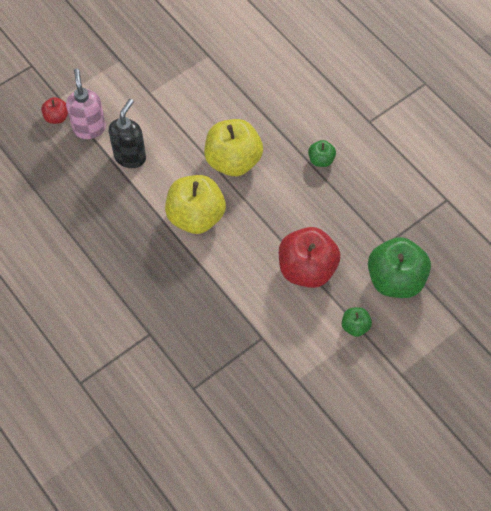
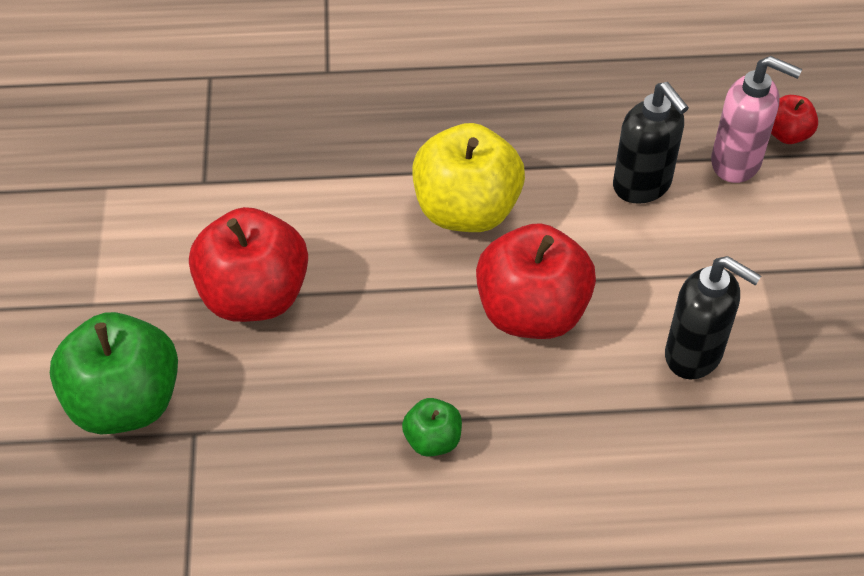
camera: 125 degrees right, 10 degrees down
yellow apple [204,119,263,176] -> red apple [476,223,596,339]
green apple [342,307,372,337] -> none
none -> black soap dispenser [665,256,761,379]

